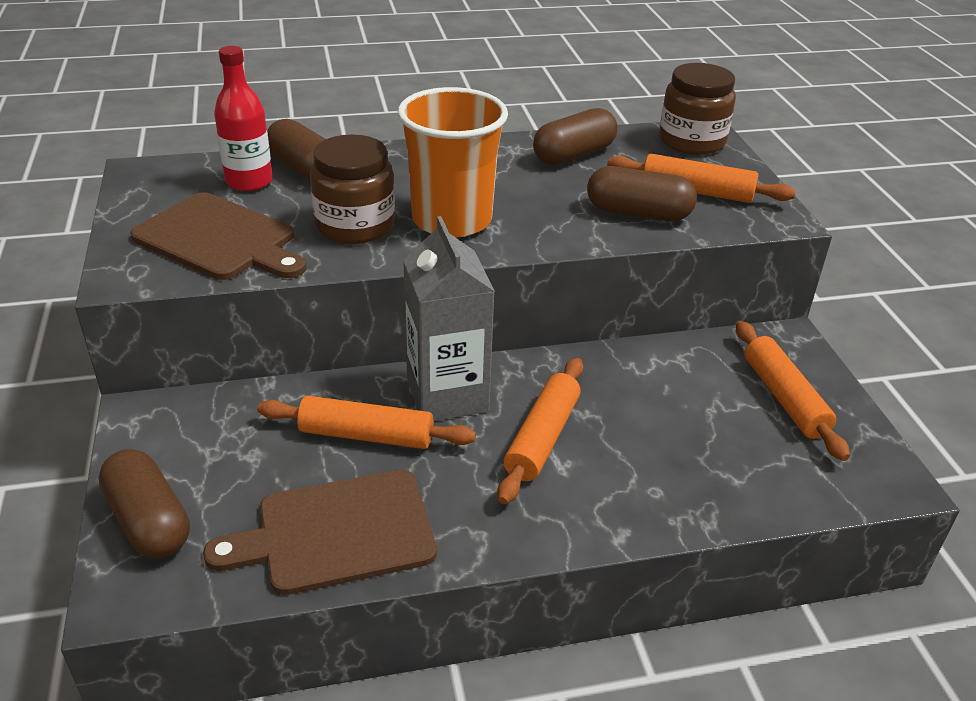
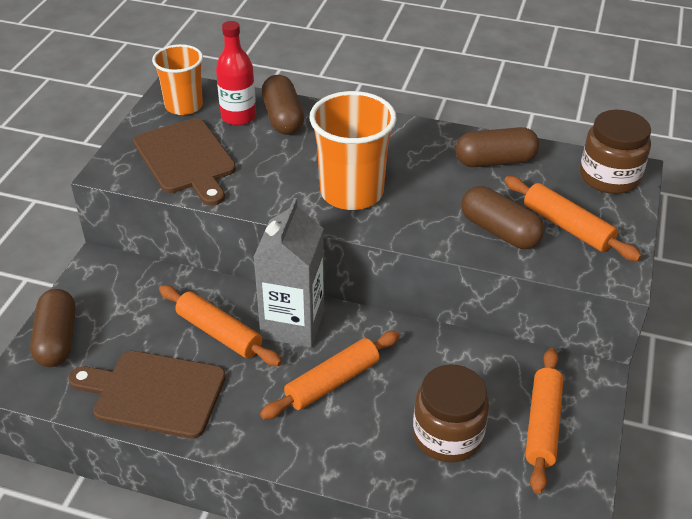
camera: 30 degrees right, 5 degrees up
brown jar [310,134,395,244] -> brown jar moved to [413,364,489,462]
none -> orange cup [152,44,203,115]

